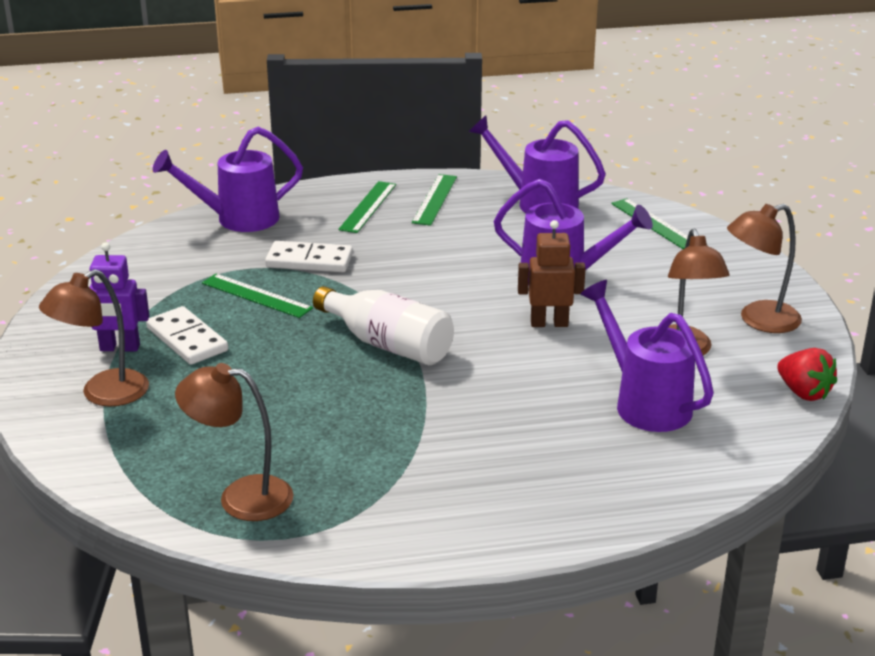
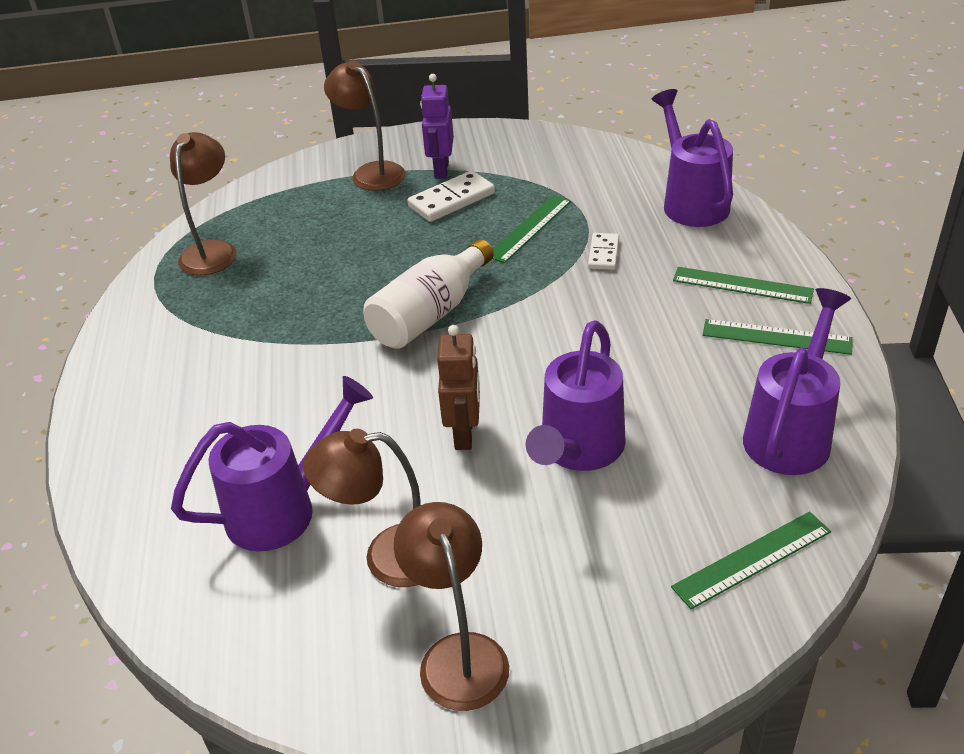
camera: 95 degrees right, 10 degrees up
white domino [265,241,353,272] -> white domino [588,233,619,270], size x0.62
red strawberry [777,348,837,401] -> none

